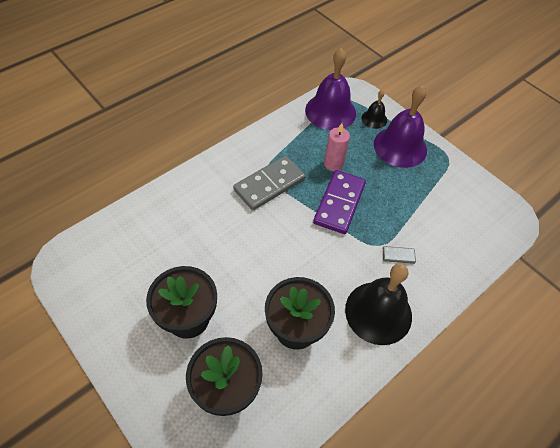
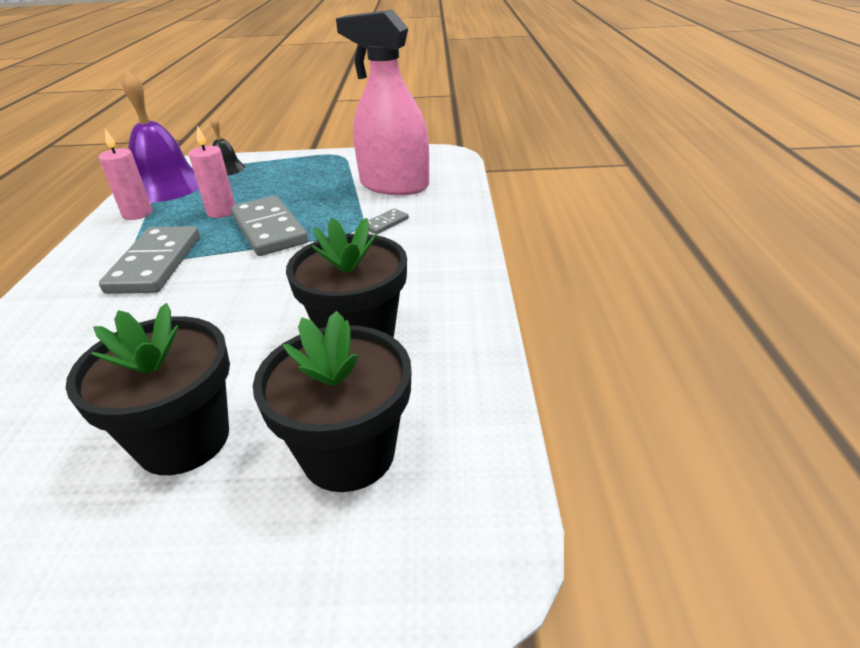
camera: 45 degrees left, 20 degrees down
purple domino [313,170,366,234] -> grey domino [231,195,308,256]
black bell [345,264,412,345] -> none
purple bell [374,85,427,168] -> none
none -> pink candle [98,129,153,220]
none -> pink spray bottle [336,10,429,195]

